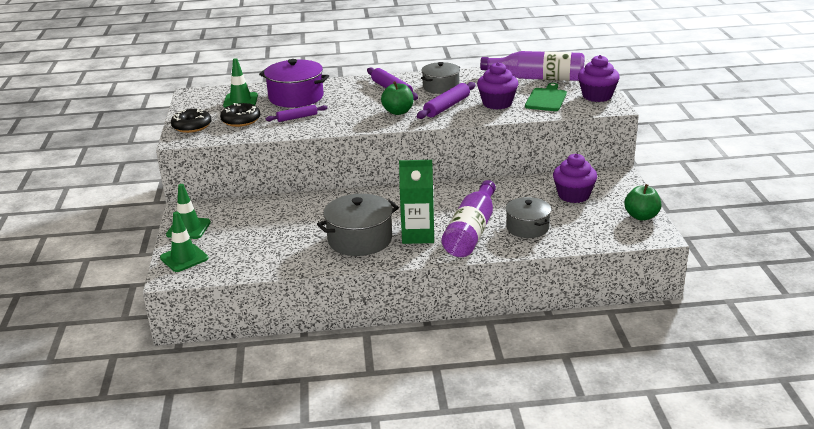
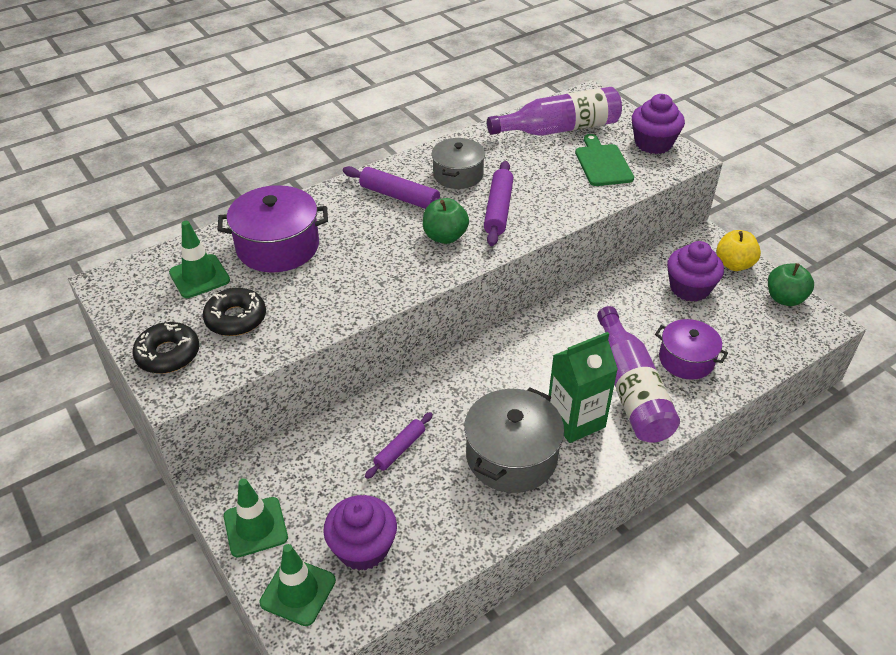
camera: 30 degrees left, 15 degrees up
purple rolling pin [266,105,328,122] -> purple rolling pin moved to [365,412,433,479]
purple cupcake [477,62,518,110] -> purple cupcake moved to [323,495,397,571]
grey pot [506,197,551,238] -> purple pot [655,319,728,380]
none -> yellow apple [716,230,761,271]

